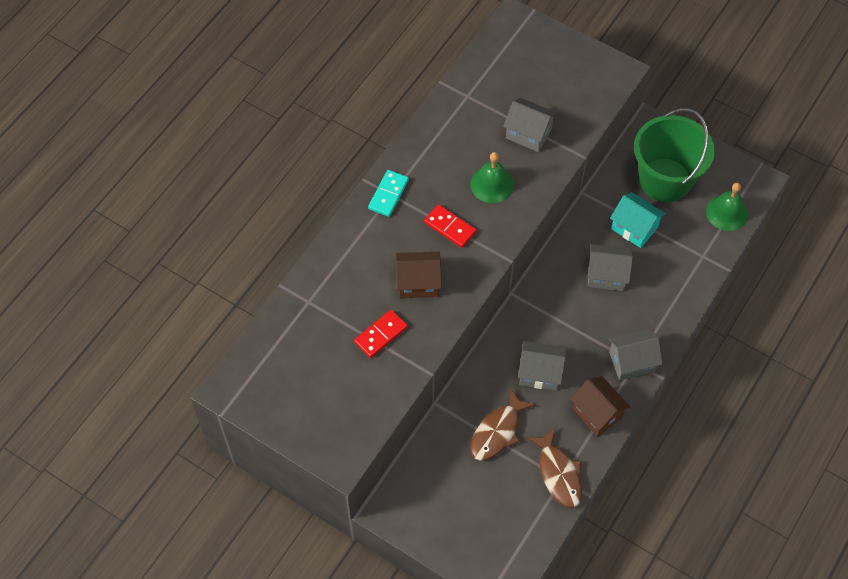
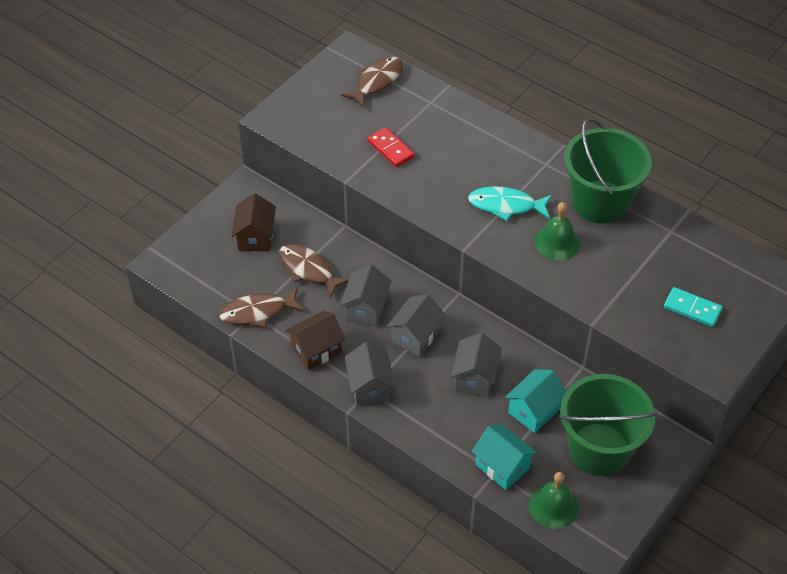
camera: 95 degrees right, 10 degrees down
turquoise domino [368,170,409,217] -> turquoise domino moved to [664,287,722,327]
brown house [396,251,442,298] -> brown house moved to [232,193,276,252]
red domino [424,204,476,248] -> turquoise fish [468,186,552,221]
grey house [503,98,557,152] -> grey house moved to [387,294,446,357]
none -> brown fish [341,57,403,108]
none -> turquoise house [472,424,537,490]
none -> green bucket [564,118,652,223]

